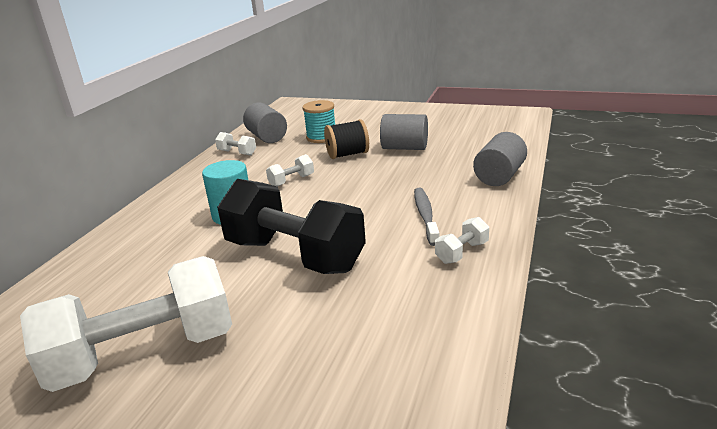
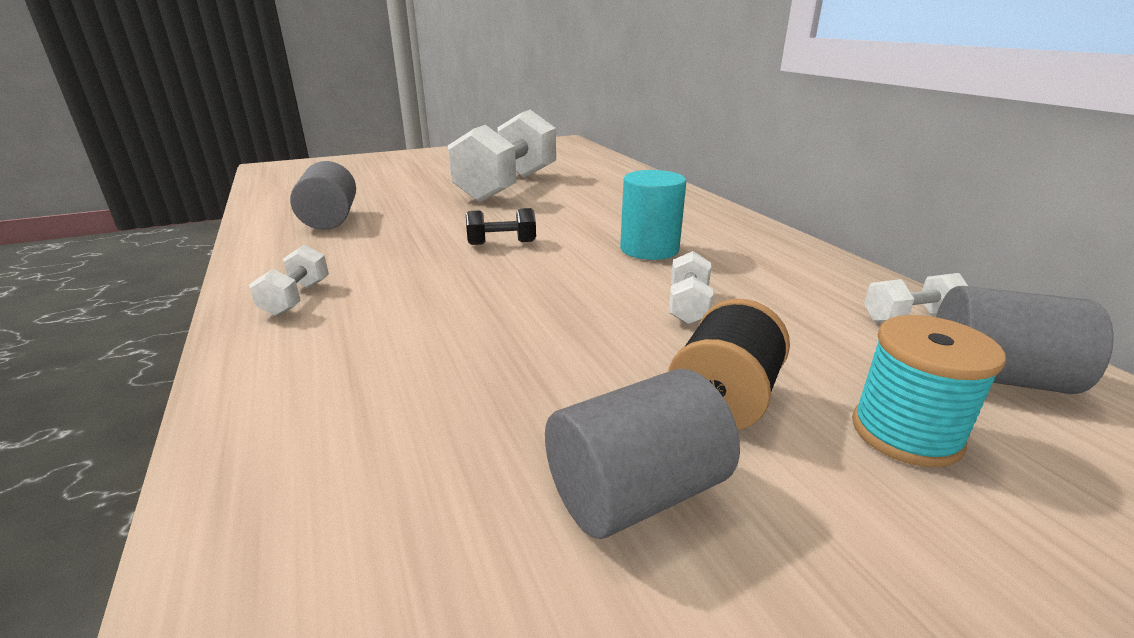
camera: 135 degrees right, 0 degrees up
black dumbbell [217,179,366,274] -> black dumbbell [466,208,536,245], size x0.40
grey toothbrush [414,188,439,246] -> none
grey cylinder [473,132,527,186] -> grey cylinder moved to [290,161,356,230]

